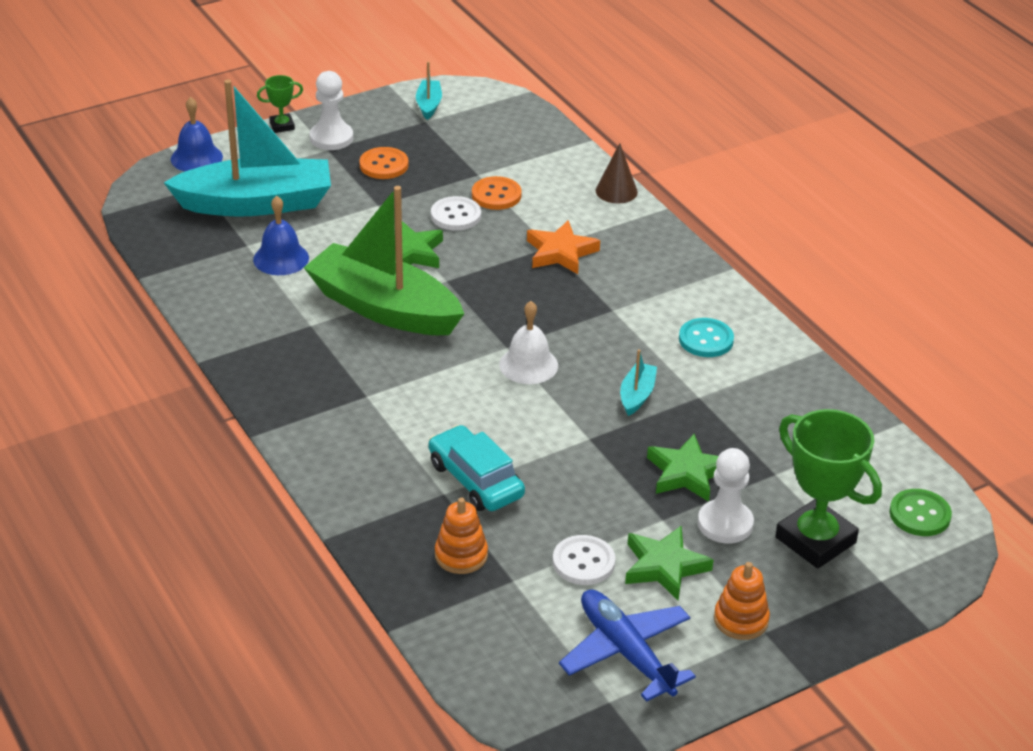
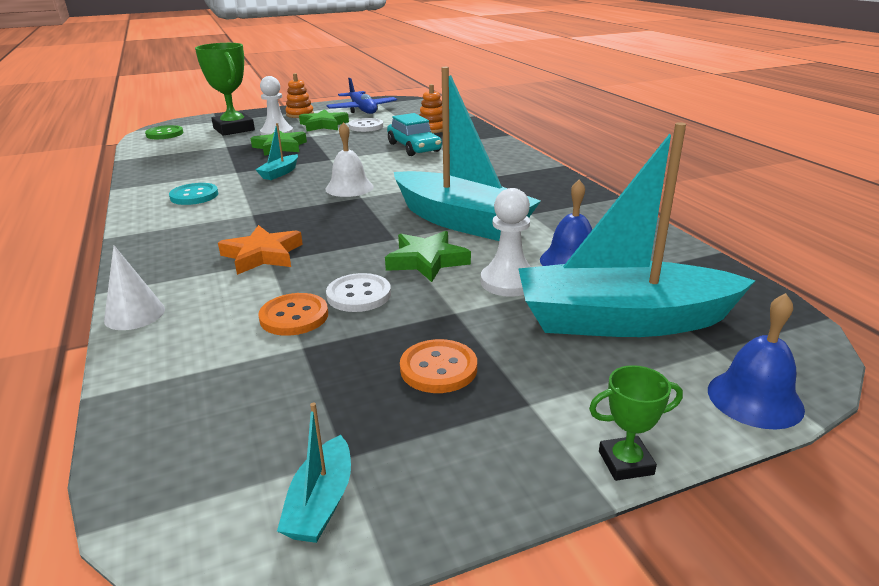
camera: 170 degrees left, 10 degrees down
green boat [304,186,464,335] -> turquoise boat [394,67,541,241]
white pawn [310,71,353,150] -> white pawn moved to [481,188,531,297]
brown cone [596,143,638,203] -> white cone [104,245,165,330]

